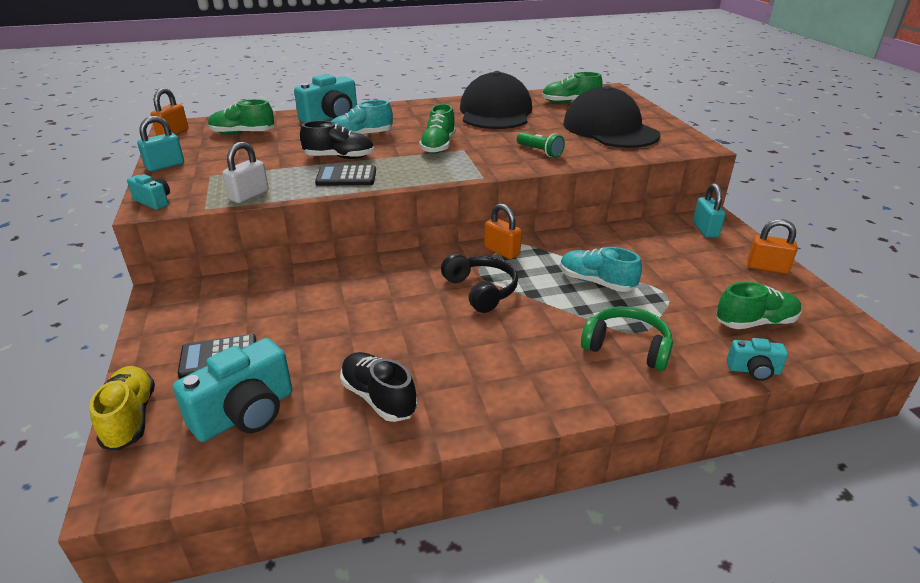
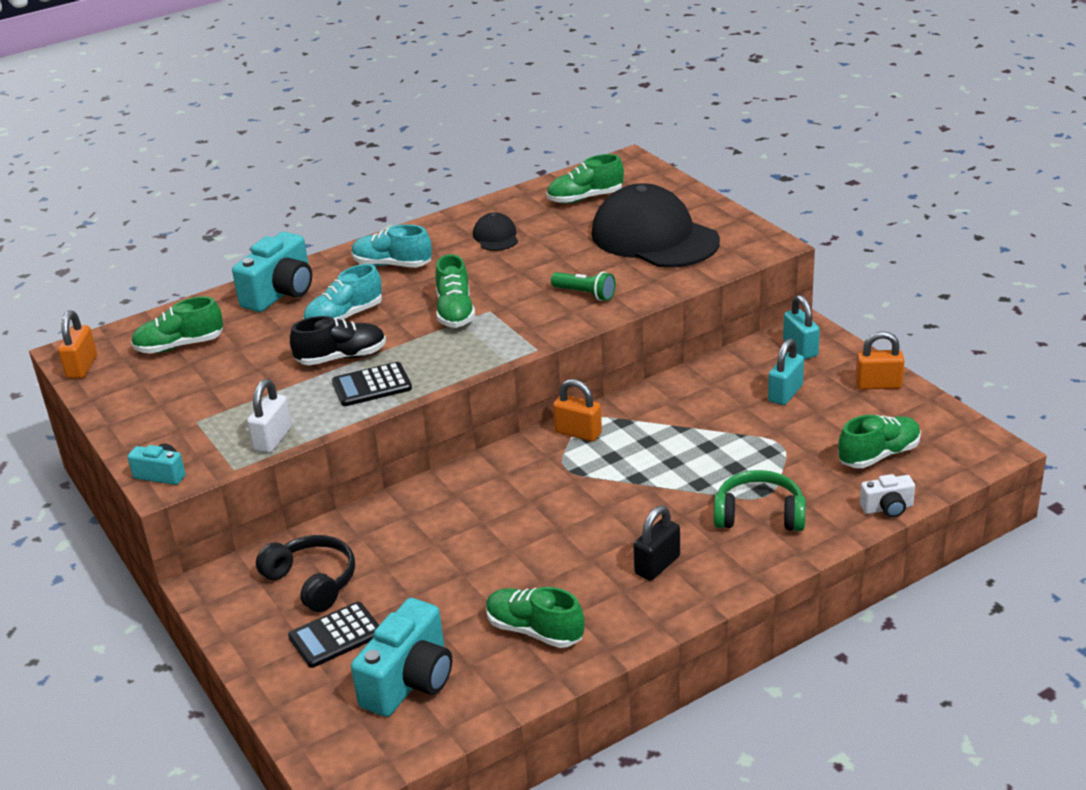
camera: 15 degrees left, 0 degrees up
yellow shoe [90,366,155,451] -> none
turquoise padlock [137,116,184,172] -> turquoise padlock moved to [768,338,804,405]
black shoe [340,352,417,422] -> green shoe [486,587,584,648]
black headphones [441,254,518,313] -> black headphones moved to [256,535,355,612]
black cap [460,71,532,129] -> black cap [473,213,518,251], size x0.43
turquoise shoe [560,247,642,292] -> turquoise shoe moved to [352,224,432,267]
turquoise camera [727,338,788,381] -> white camera [860,474,915,518]
none -> black padlock [633,506,680,581]

